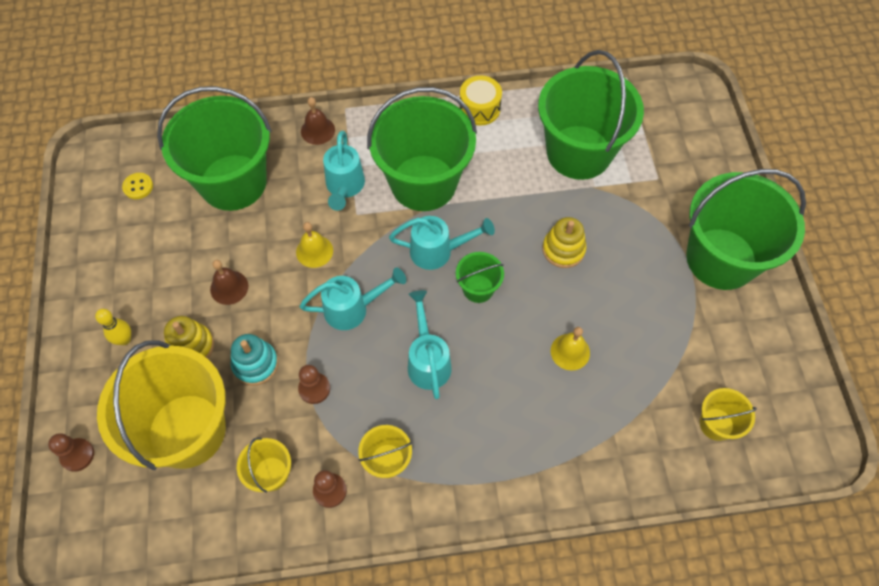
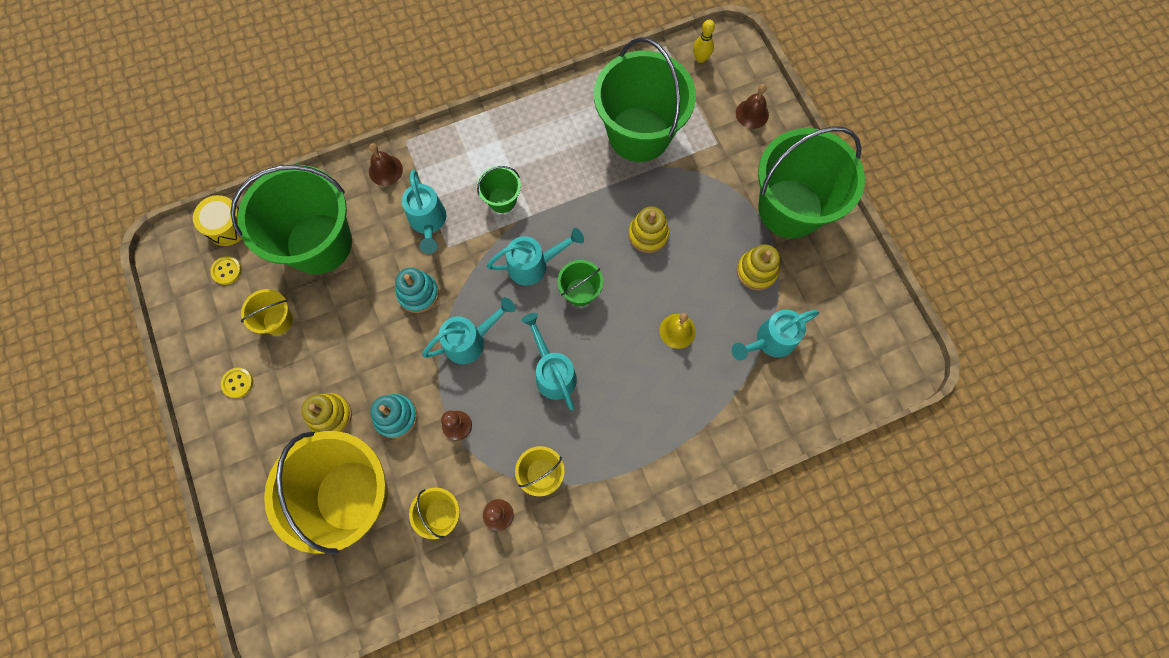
camera: 15 degrees left, 10 degrees up
brown pawn [48,433,94,472] -> none
yellow bowling pin [95,309,131,345] -> yellow bowling pin moved to [693,20,715,63]
brown bell [210,260,248,305] -> brown bell moved to [736,84,769,129]
yellow bell [296,222,333,268] -> turquoise stacking toy [395,268,439,313]
green bucket [367,87,477,211] -> green bucket [477,166,521,213], size x0.44
yellow drum [459,76,502,125] -> yellow drum moved to [193,195,242,246]
yellow bucket [700,388,757,441] -> yellow bucket moved to [241,289,293,335]
none -> yellow button [221,368,253,398]
none -> turquoise watering can [732,310,819,361]
none -> yellow stacking toy [737,245,780,290]

